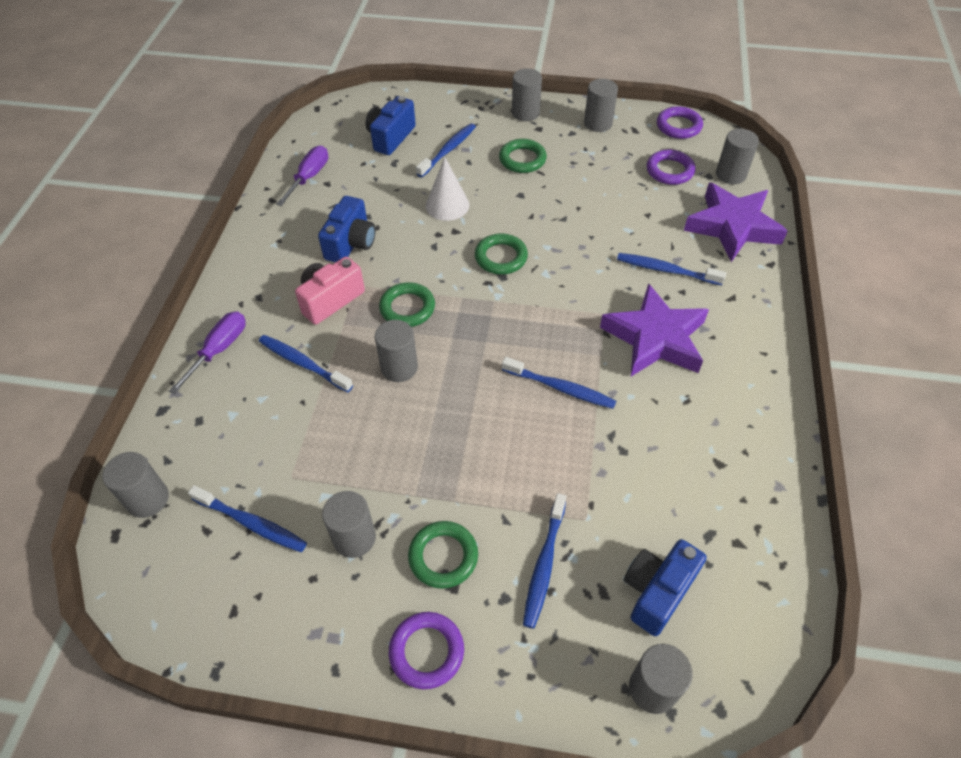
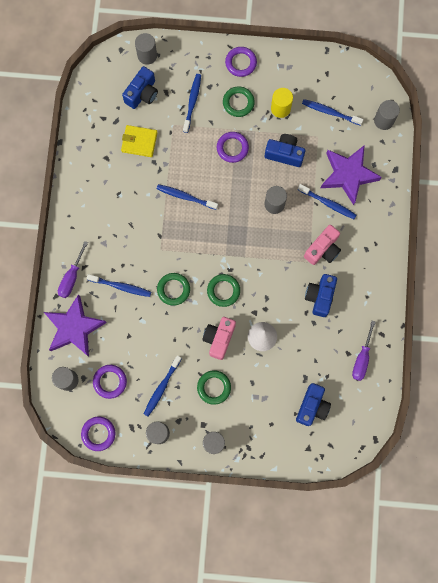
camera: 175 degrees right, 25 degrees up
purple screwdriver [169,311,246,394] -> purple screwdriver moved to [58,241,88,298]
grey cylinder [322,491,376,558] -> yellow cylinder [271,88,293,118]
green ring [379,282,435,327] -> green ring moved to [157,273,190,306]
blue toothbrush [416,123,476,177] -> blue toothbrush moved to [144,355,182,416]
purple star [600,283,709,376] -> purple star moved to [321,145,382,205]
none -> yellow wallet [121,125,158,157]
none -> pink camera [202,317,236,360]
none -> purple ring [217,132,249,163]
none -> blue camera [265,134,305,167]

